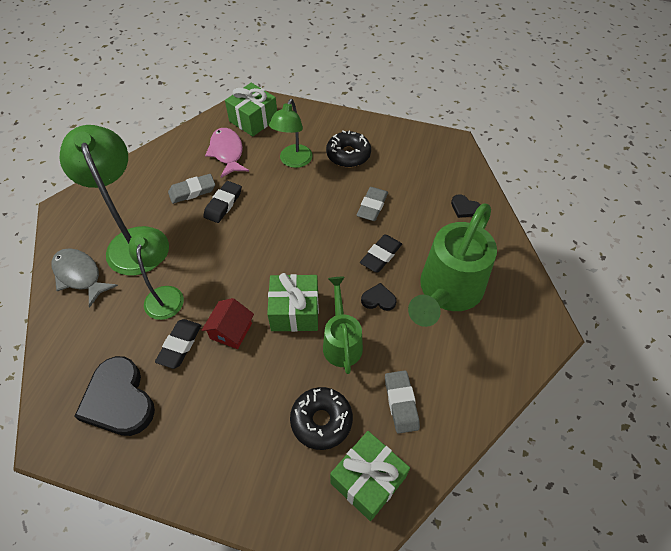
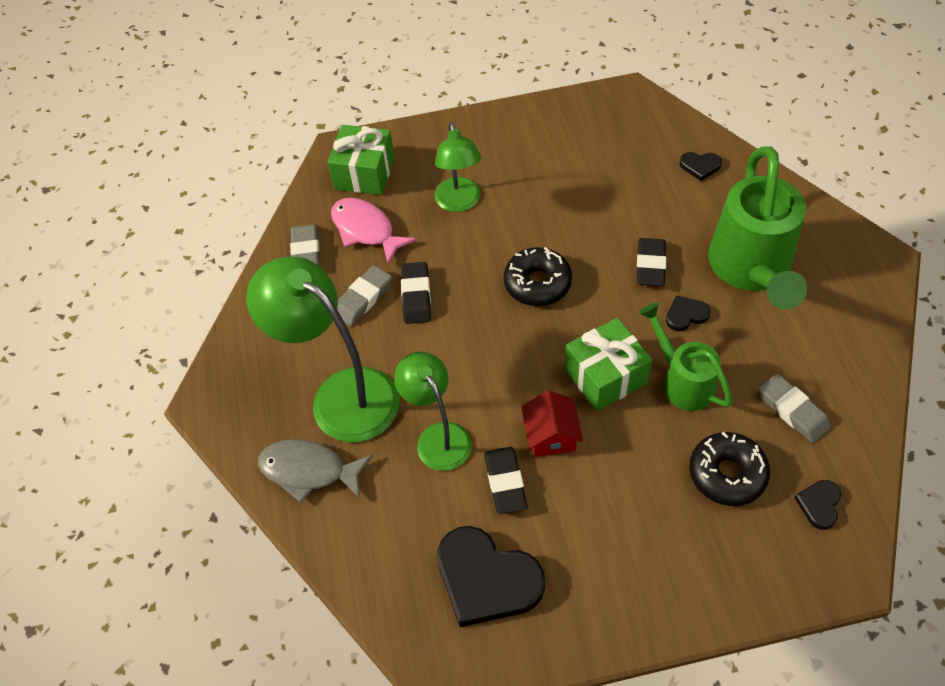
camera: 25 degrees left, 0 degrees up
black donut [326,130,371,167] -> black donut moved to [504,247,572,306]
green gift [330,431,410,521] -> black heart [794,480,841,530]
grey eraser [357,187,388,221] -> grey eraser moved to [290,224,320,266]

